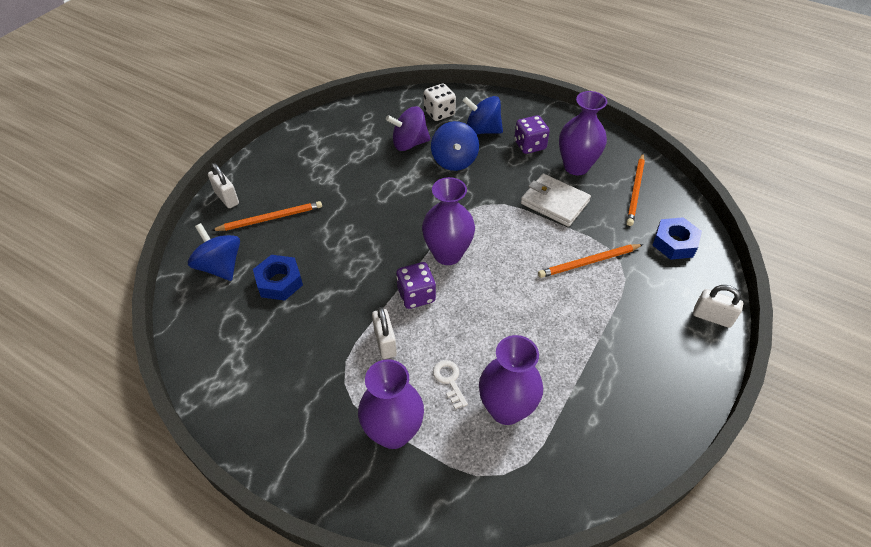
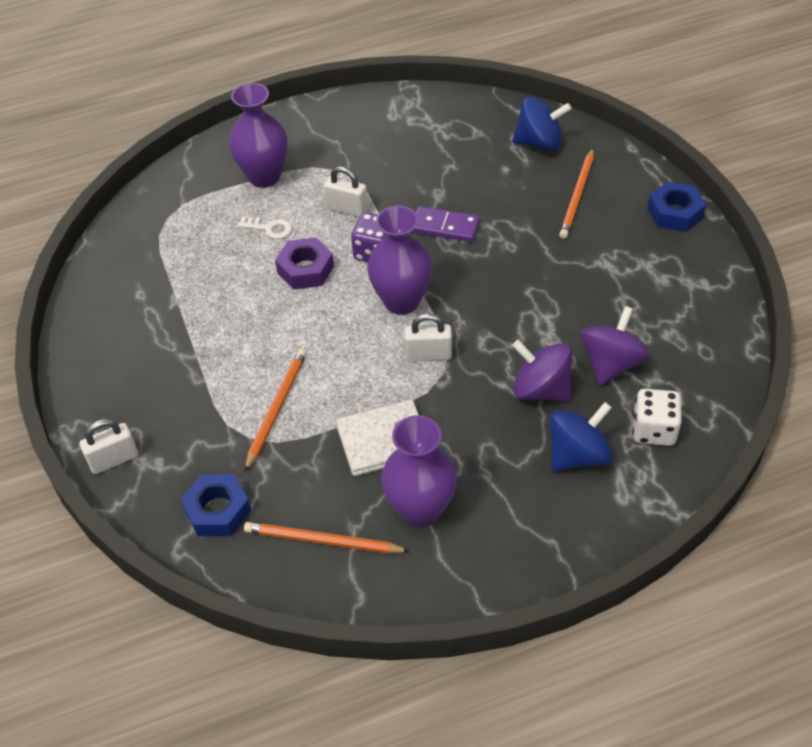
camera: 130 degrees right, 0 degrees up
white padlock [208,163,239,208] -> white padlock moved to [404,313,452,361]
blue nut [253,255,303,301] -> blue nut moved to [647,181,706,232]
blue spinning top [431,121,479,171] -> purple spinning top [512,340,572,402]
purple vase [479,335,543,425] -> none
purple dice [514,115,550,154] -> none
orange pencil [627,154,645,226] -> orange pencil turned 45 degrees counterclockwise [244,522,410,554]
none -> purple nut [275,237,334,289]
none -> purple domino [411,206,480,242]

